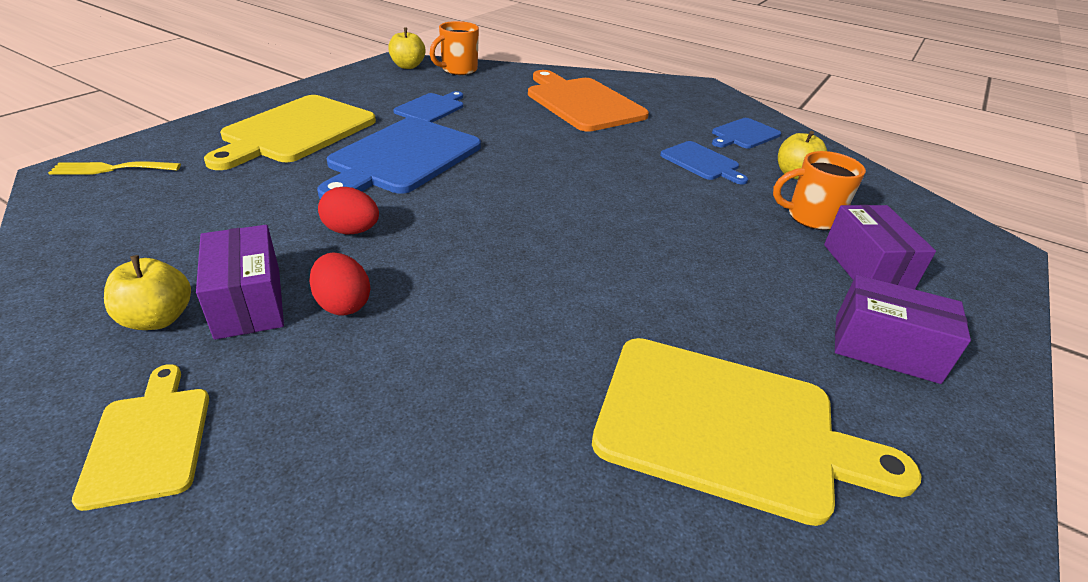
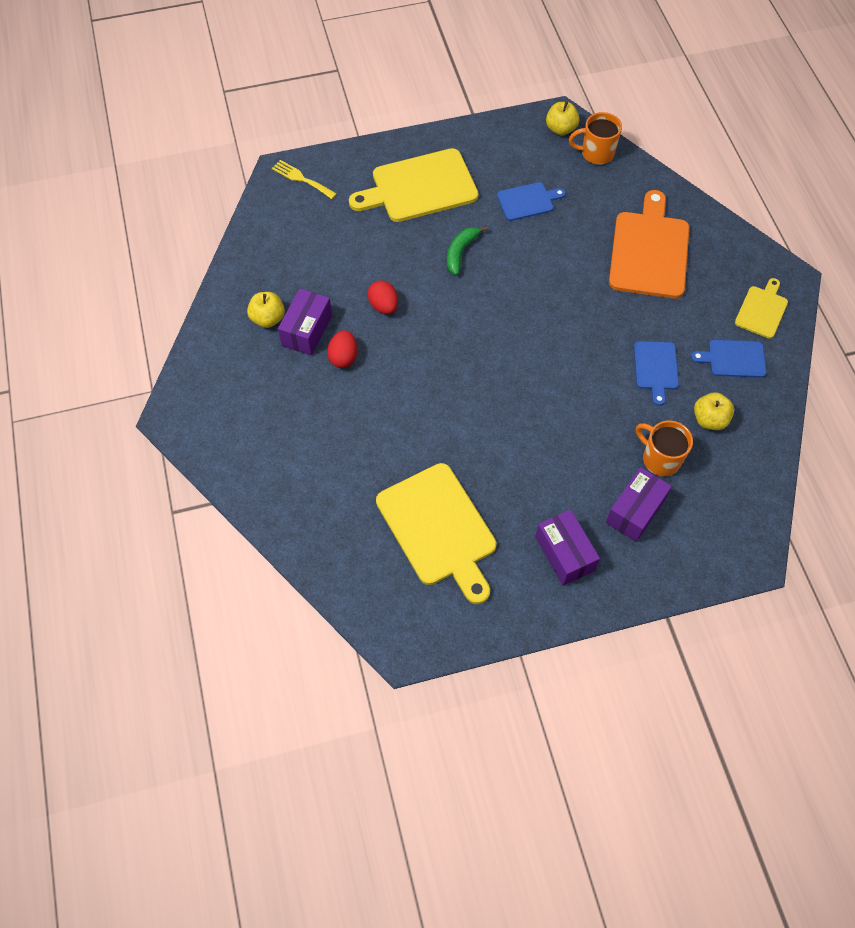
camera: 45 degrees right, 25 degrees up
yellow cutting board [72,364,209,511] -> yellow cutting board moved to [735,278,788,339]
blue cutting board [317,117,481,199] -> green banana [447,226,488,275]

